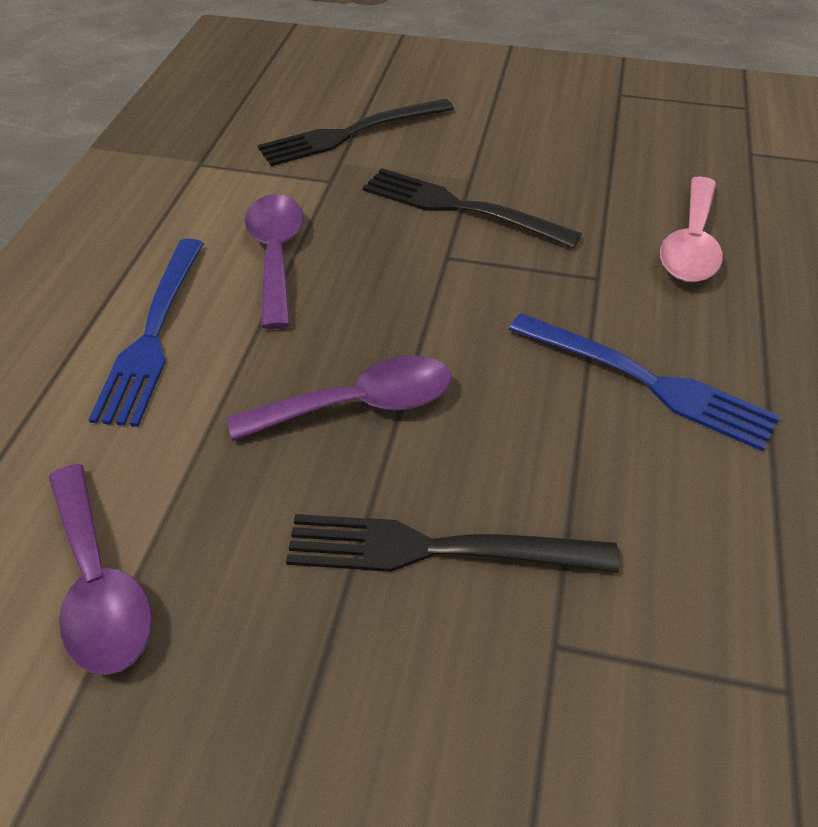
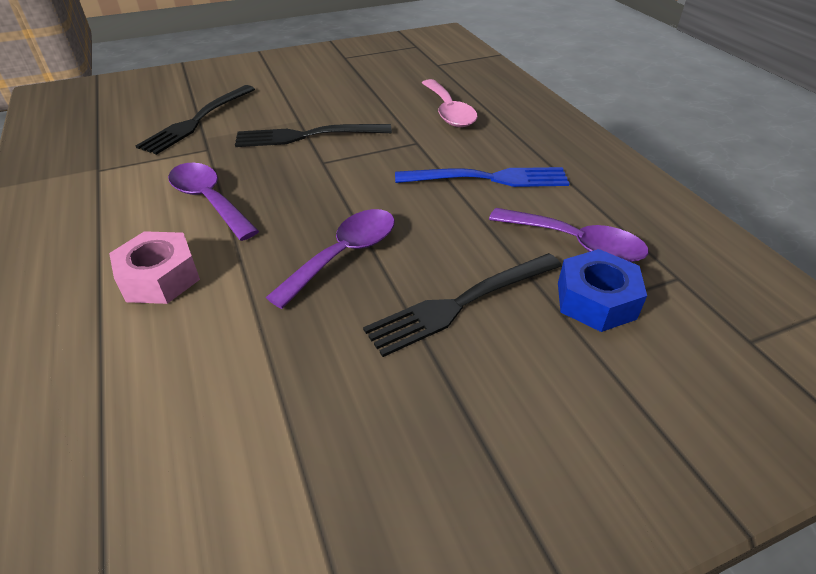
camera: 35 degrees left, 5 degrees down
purple spoon [48,464,152,675] -> purple spoon moved to [489,208,649,262]
blue fork [88,239,204,427] -> pink nut [109,231,200,304]
none -> blue nut [558,249,647,332]

